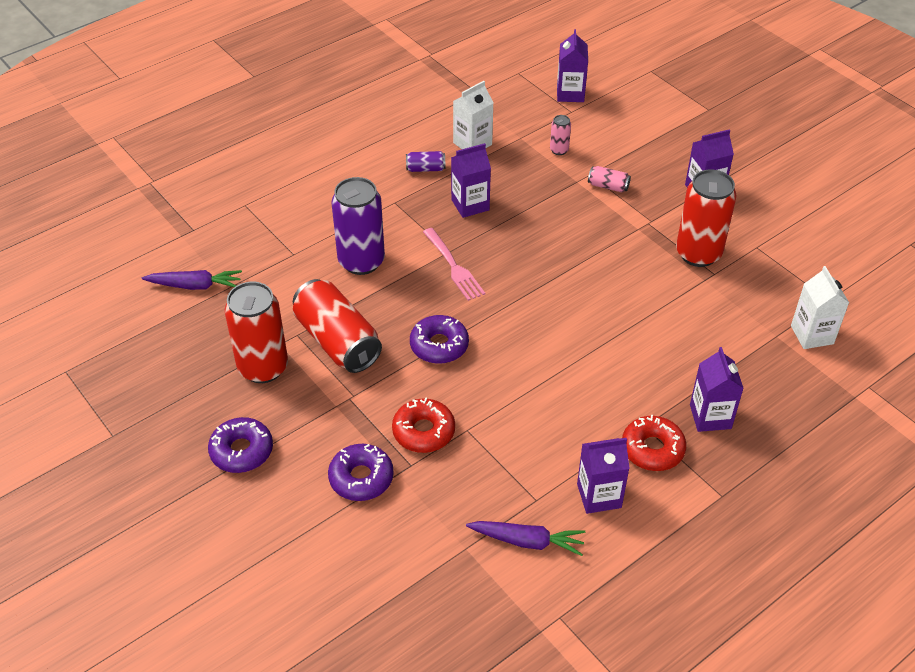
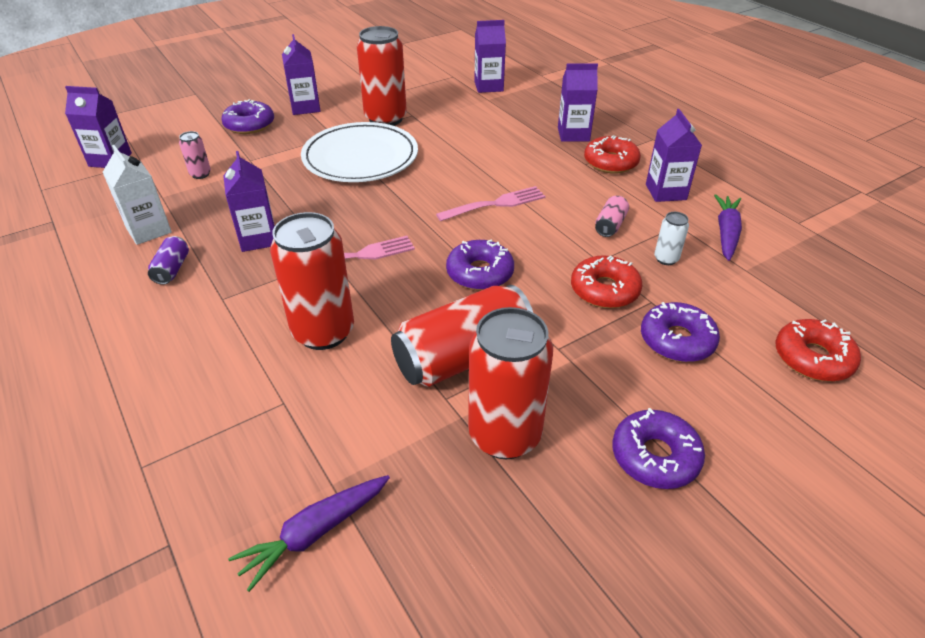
camera: 85 degrees left, 5 degrees down
purple carrot [142,270,242,290] -> purple carrot turned 135 degrees counterclockwise [228,475,390,592]
purple can [332,177,385,275] -> red can [270,212,354,350]
pink can [588,166,631,193] -> pink can moved to [595,196,629,237]
white carton [791,266,849,349] -> purple carton [474,20,506,93]
none -> purple donut [221,99,274,134]
none -> white plate [301,122,418,182]
none -> pink fork [436,186,546,221]
none -> white can [654,212,689,265]
none -> red donut [776,319,861,382]

